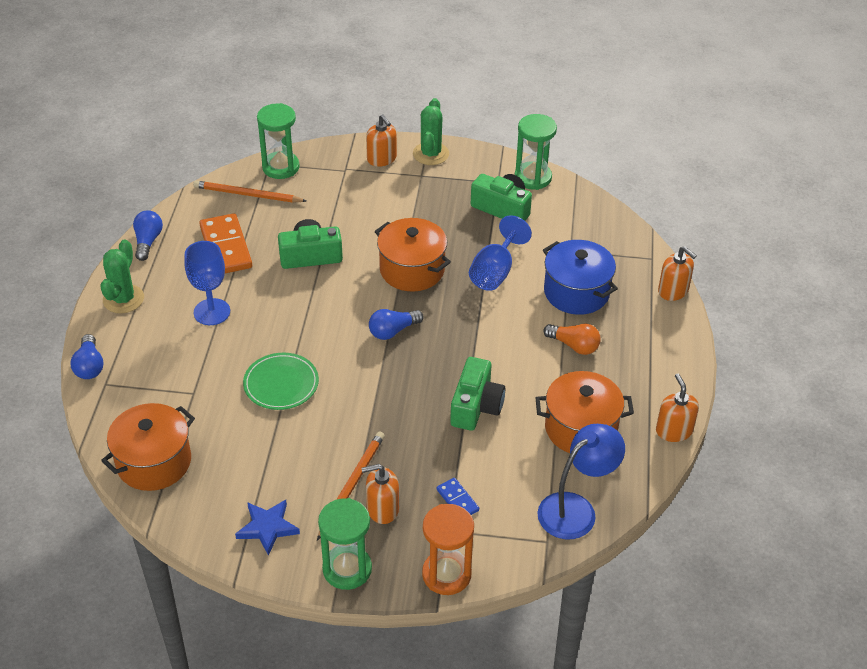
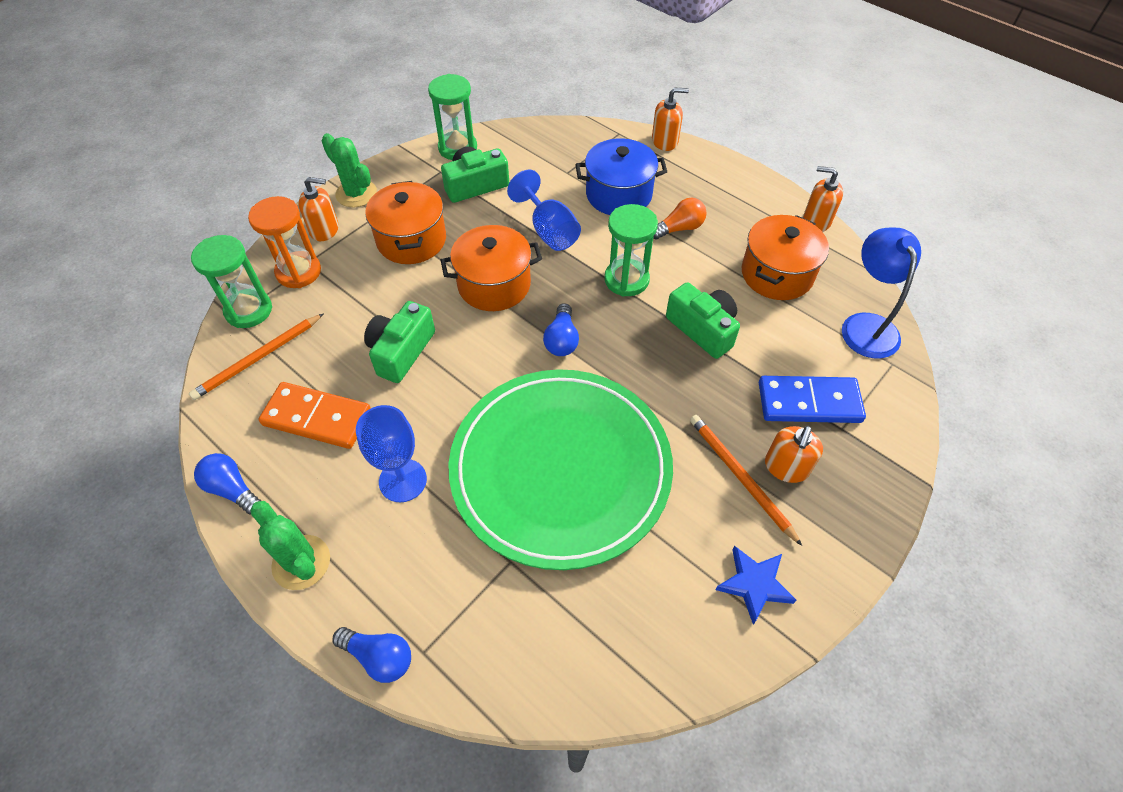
camera: 55 degrees left, 10 degrees up
orange pot [101,403,195,491] -> orange pot moved to [365,181,446,264]
green plate [243,353,319,410] -> green plate [449,369,673,570], size x2.39
green hourglass [318,498,372,590] -> green hourglass moved to [604,204,658,296]
orange hourglass [422,504,474,595] -> orange hourglass moved to [248,196,321,288]
blue domino [437,478,479,515] -> blue domino [759,376,866,423], size x2.00

